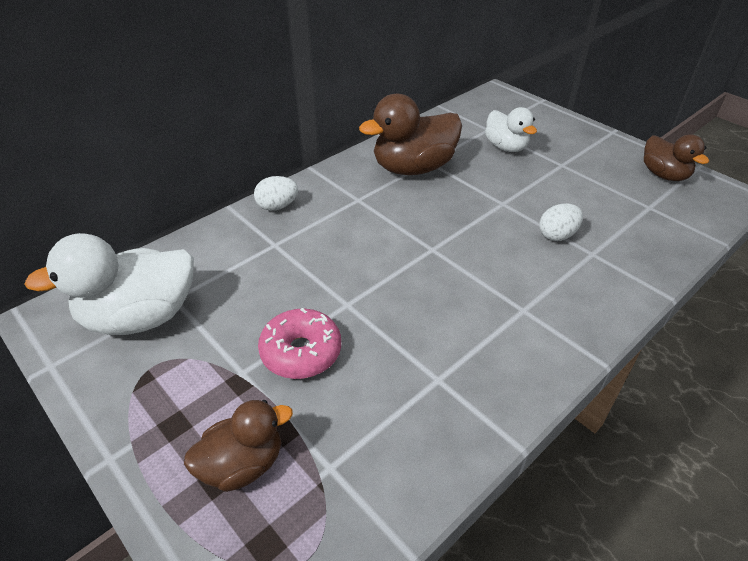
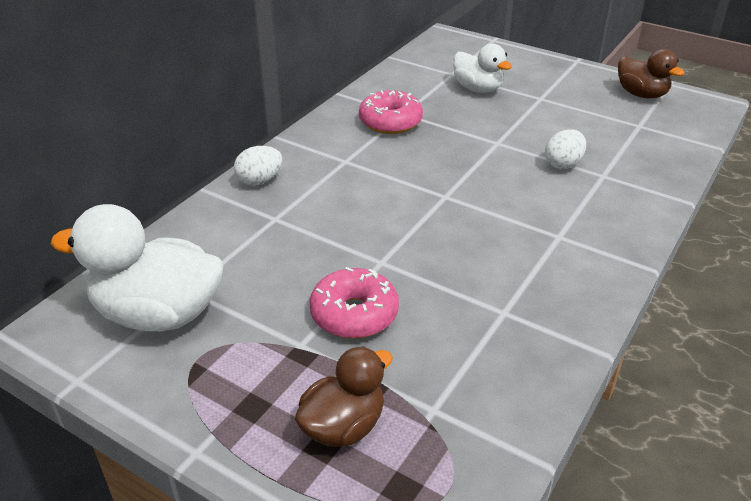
camera: 15 degrees left, 5 degrees down
white duck [24,233,194,335] -> white duck turned 45 degrees clockwise [51,204,224,331]
brown duck [359,94,462,175] -> pink donut [359,90,423,134]

